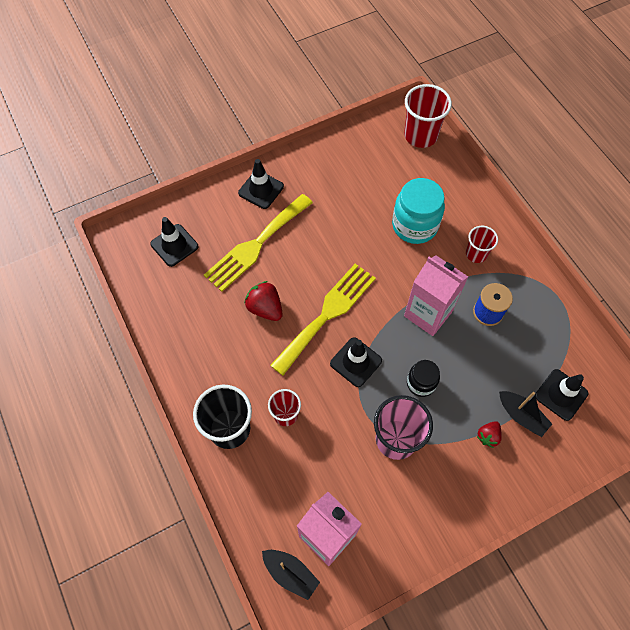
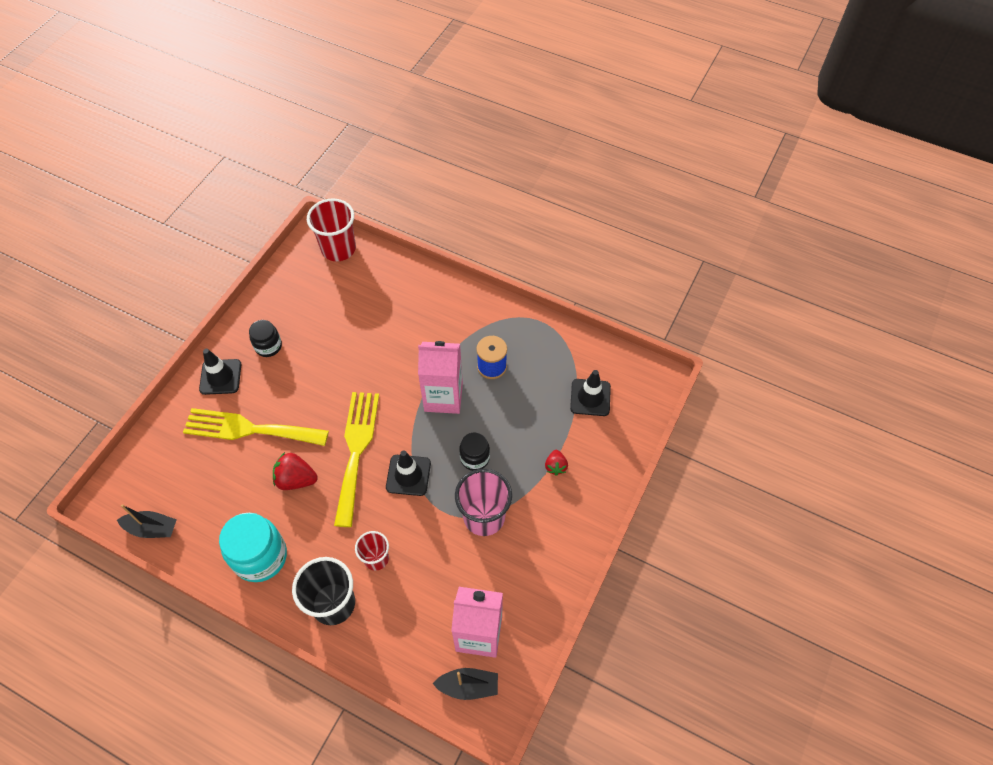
camera: 35 degrees left, 5 degrees down
black traffic cone [150,217,198,267] -> none
yellow fork [204,194,313,292] -> yellow fork turned 90 degrees clockwise [183,408,329,446]
turquoise jar [392,178,445,244] -> turquoise jar moved to [219,513,287,582]
red cup [466,226,498,263] -> none
black boat [499,391,552,437] -> black boat moved to [117,504,177,538]
none -> black jar [249,320,282,357]

